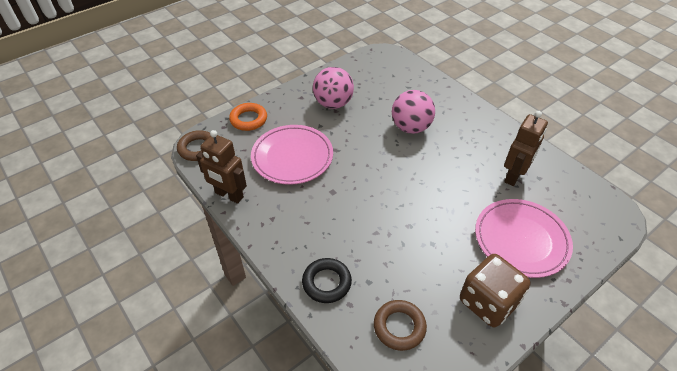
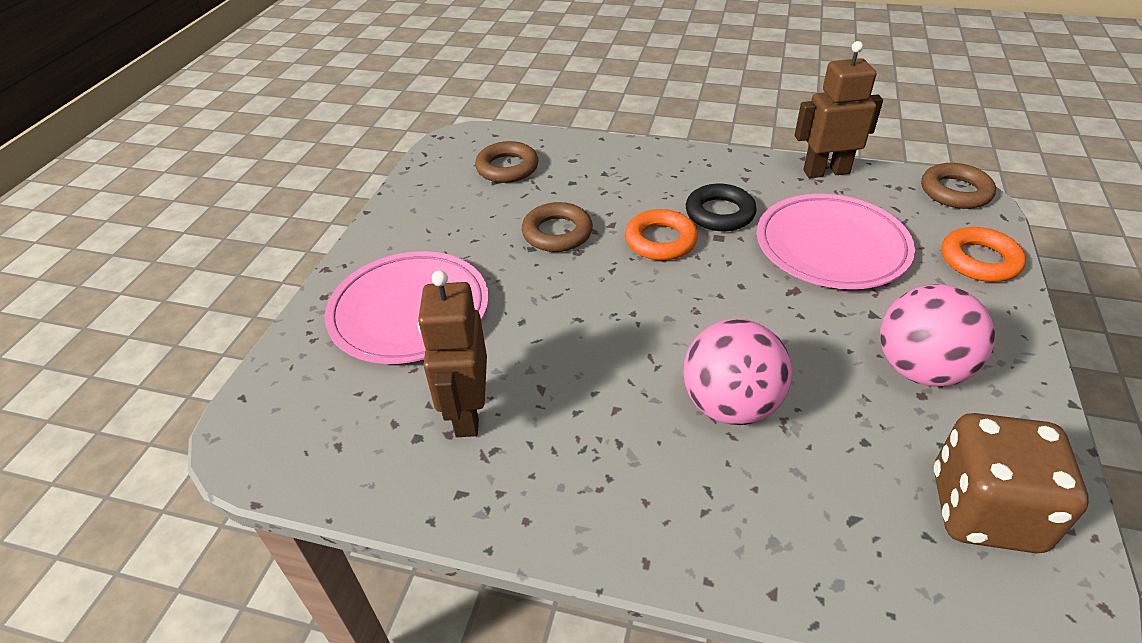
camera: 145 degrees right, 5 degrees down
black ring [302,258,352,303] -> black ring moved to [686,184,757,231]
brown dice [460,254,530,327] -> brown dice moved to [934,413,1089,553]
none -> brown ring [522,202,593,252]
none -> orange ring [625,209,698,260]

